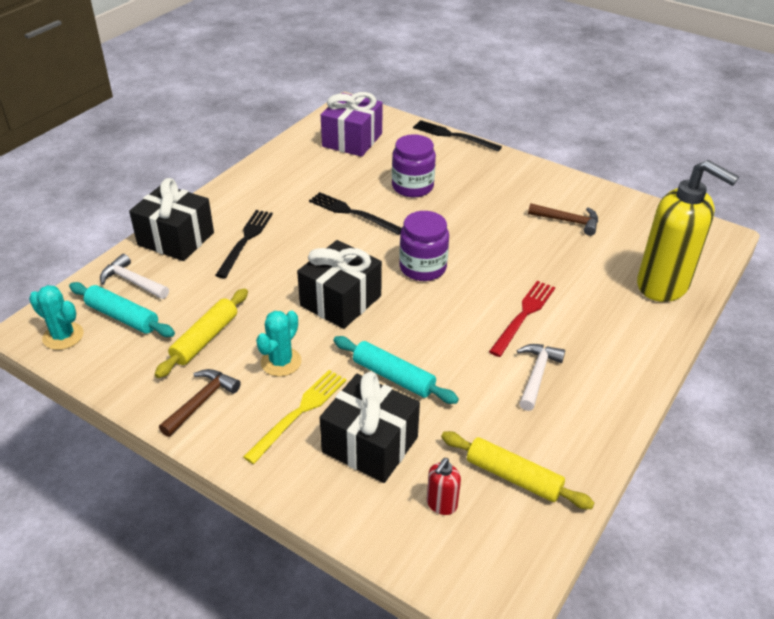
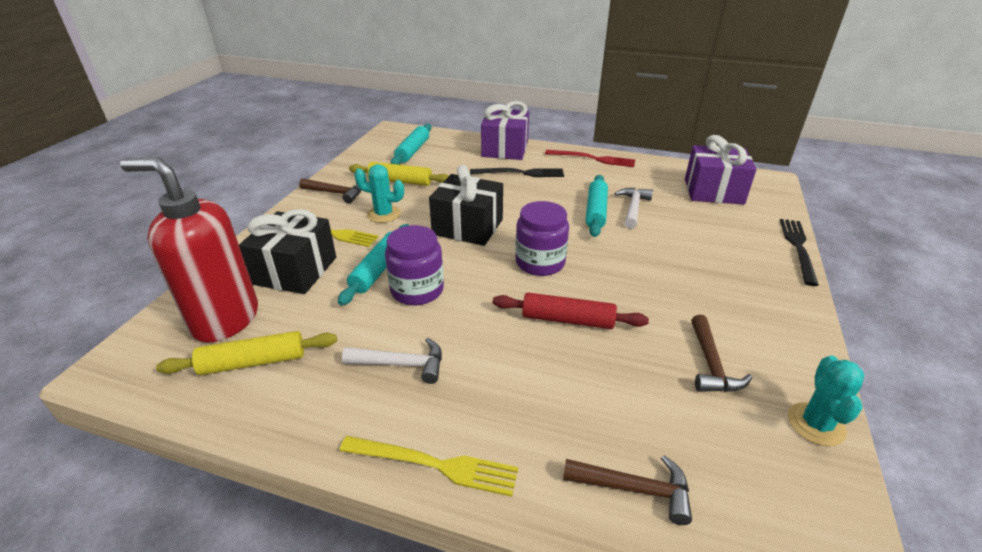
camera: 75 degrees right, 5 degrees down
turquoise cactus [29,285,84,350] -> turquoise cactus moved to [788,356,865,446]
white hammer [100,254,169,299] -> white hammer moved to [615,188,653,229]
black gift [129,178,214,261] -> purple gift [481,101,529,160]
black fork [309,192,402,235] -> turquoise rolling pin [586,175,608,237]
purple jar [392,134,436,197] -> purple jar moved to [385,225,444,305]
red soap dispenser [427,458,461,515] -> red soap dispenser [120,157,258,343], size x2.49
yellow rolling pin [441,431,594,509] -> yellow rolling pin turned 60 degrees clockwise [156,331,337,375]
red fork [489,281,555,357] -> red fork moved to [545,150,635,167]
yellow soap dispenser [637,160,739,302] -> brown hammer [563,455,692,525]
none -> yellow fork [339,436,518,497]
none -> red rolling pin [493,293,649,329]

